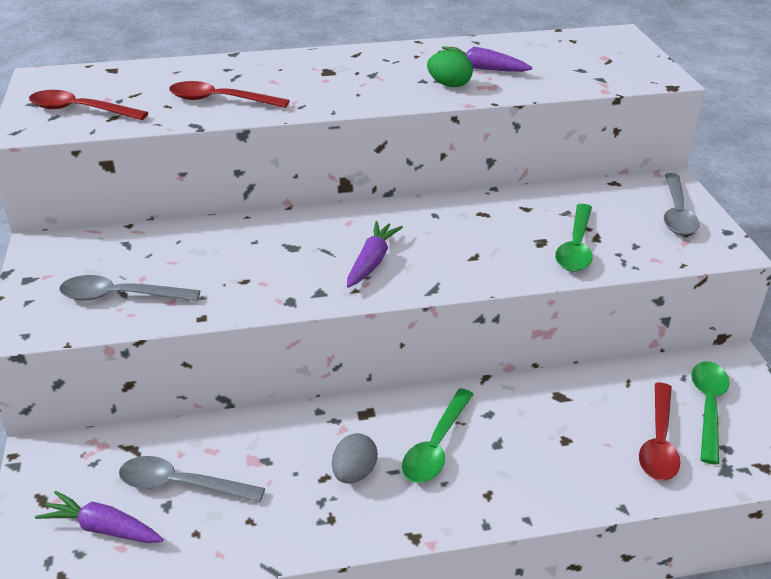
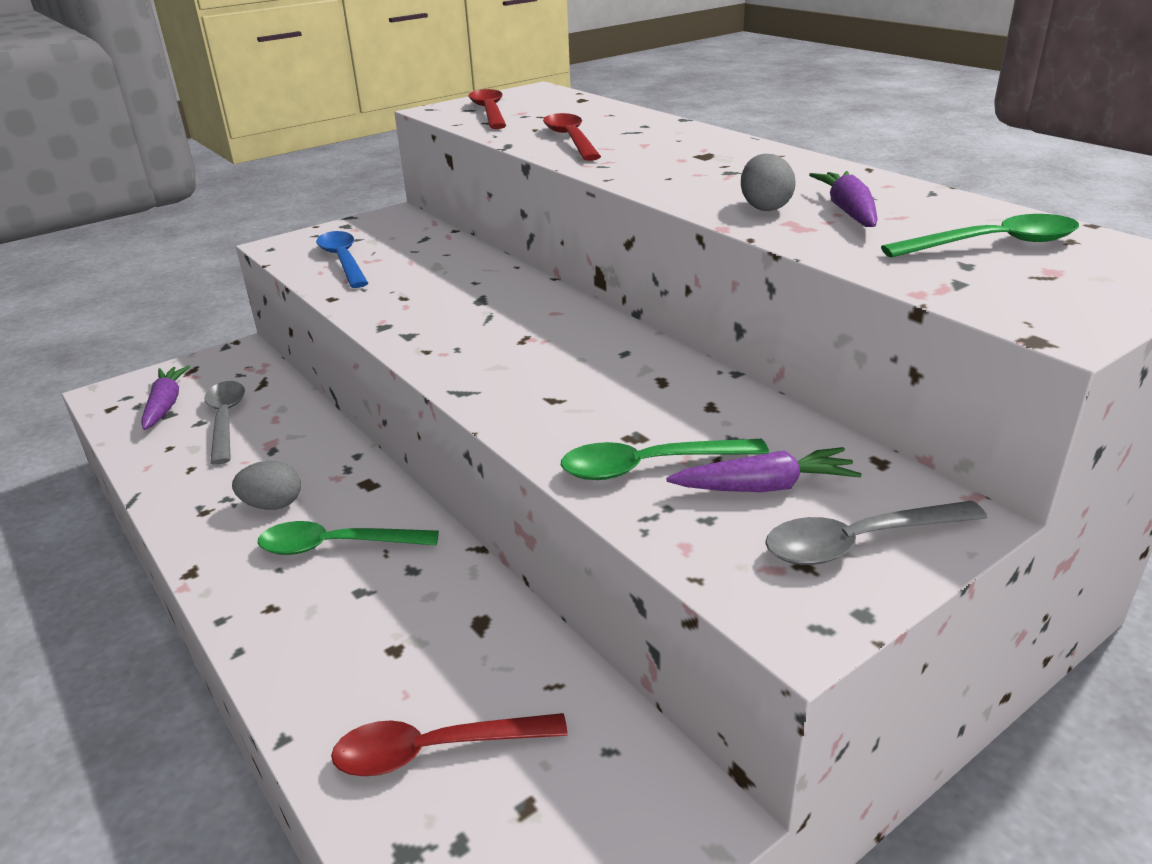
camera: 65 degrees right, 5 degrees down
grey spoon [59,275,200,302] -> blue spoon [316,231,368,288]
purple carrot [347,221,403,288] -> purple carrot moved to [666,447,862,492]
green egg [427,51,473,87] -> grey egg [741,154,796,211]
green spoon [691,362,729,465] -> green spoon moved to [881,214,1079,258]

